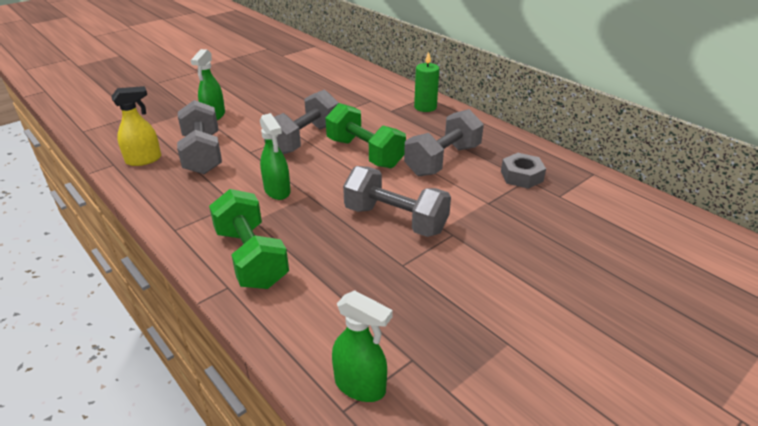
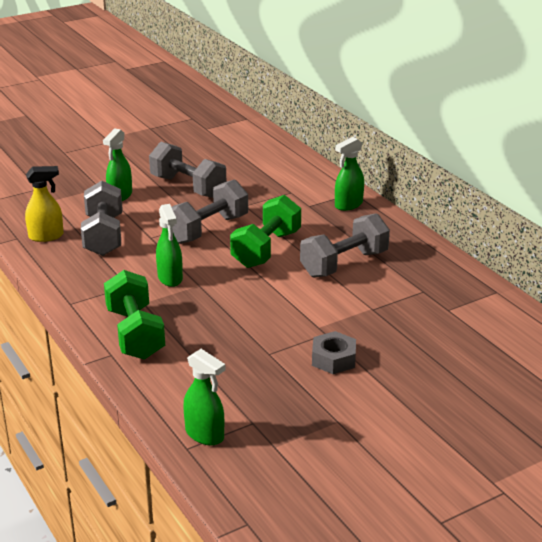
camera: 10 degrees right, 5 degrees down
green dumbbell [326,103,406,168] -> green dumbbell turned 60 degrees clockwise [230,195,301,268]
grey dumbbell [343,166,451,237] -> grey dumbbell moved to [149,142,226,198]
green candle [414,51,439,112] -> green spray bottle [335,137,364,211]
grey nut [501,153,546,189] -> grey nut moved to [312,331,356,374]

